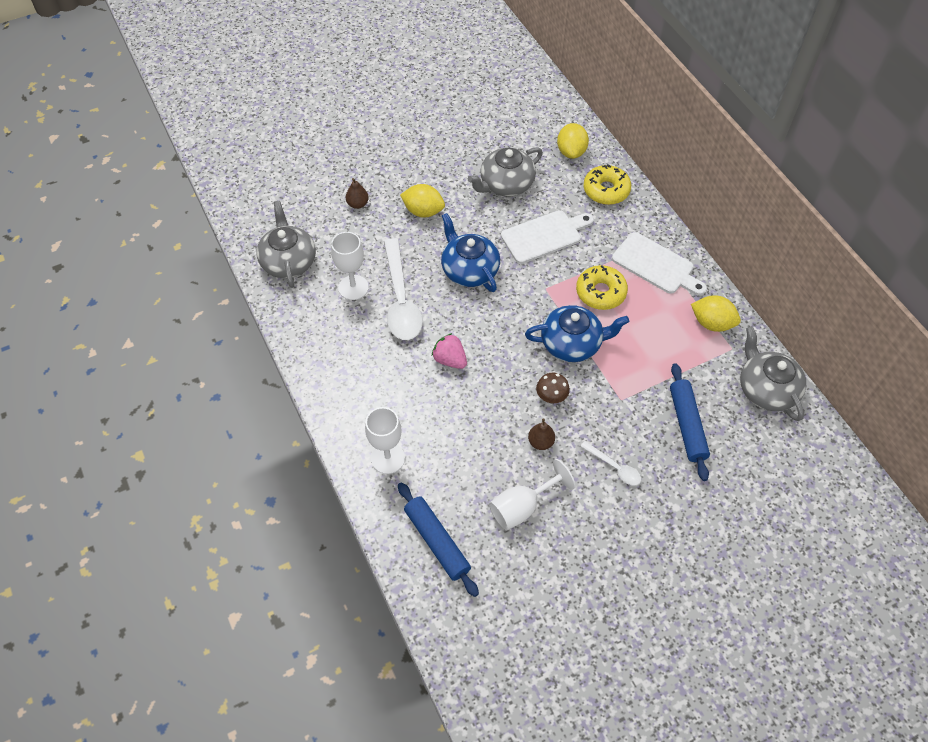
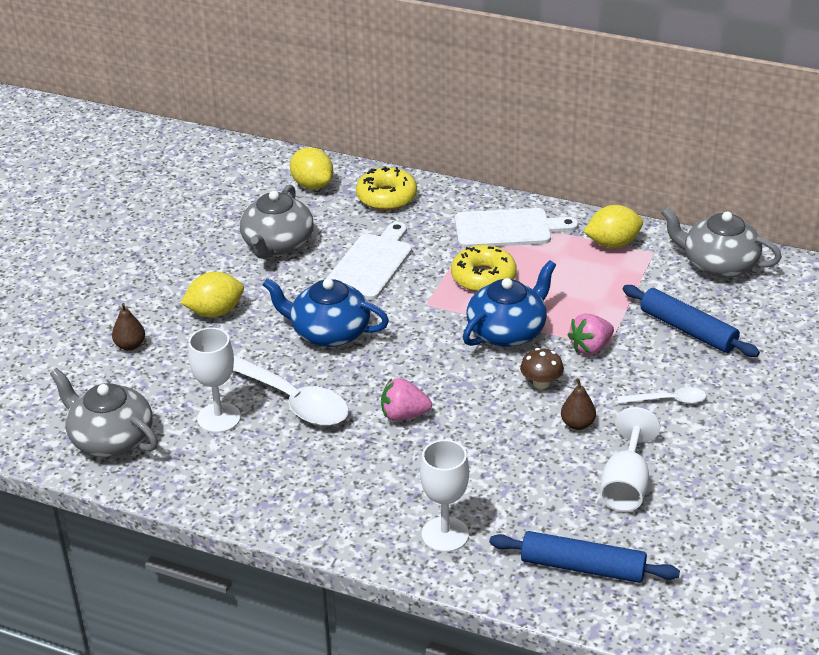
camera: 40 degrees left, 20 degrees down
none -> pink strawberry [567,314,614,355]

